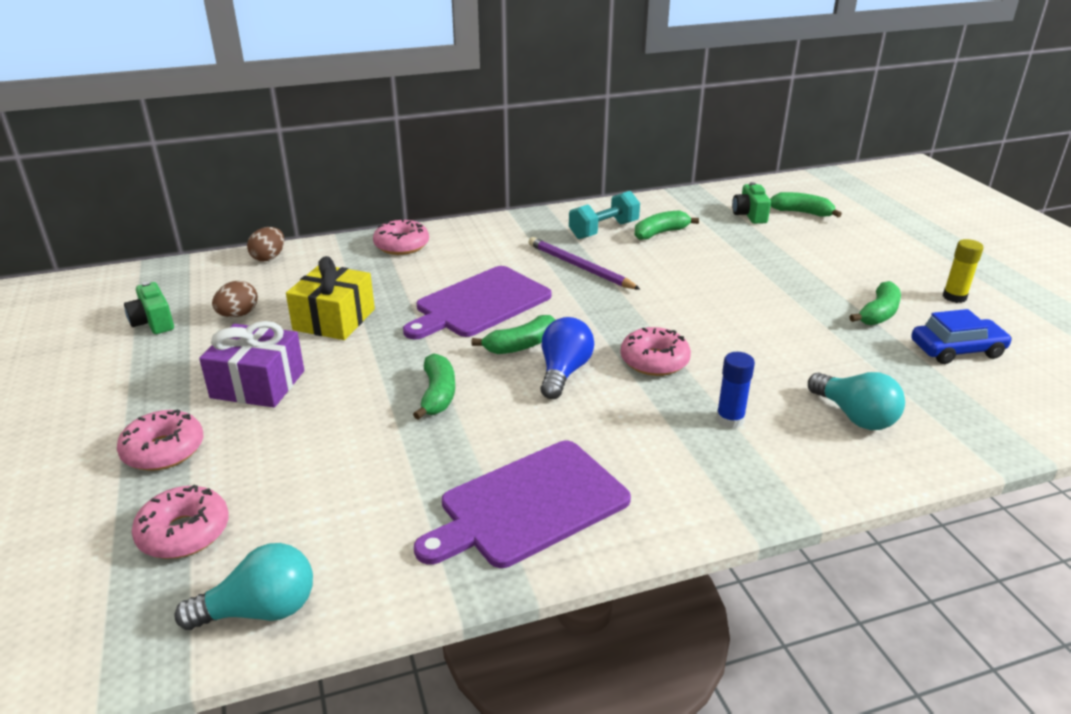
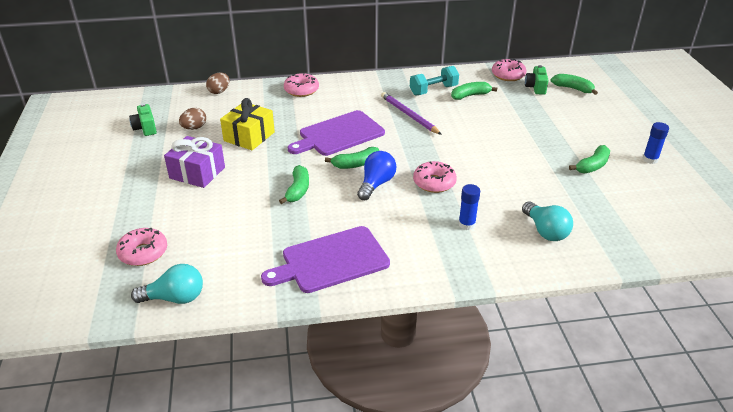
camera: 10 degrees right, 5 degrees up
pink donut [117,409,203,471] -> pink donut moved to [492,59,526,81]
blue car [911,309,1012,364] -> none
yellow glue stick [943,239,984,303] -> blue glue stick [643,122,669,164]

